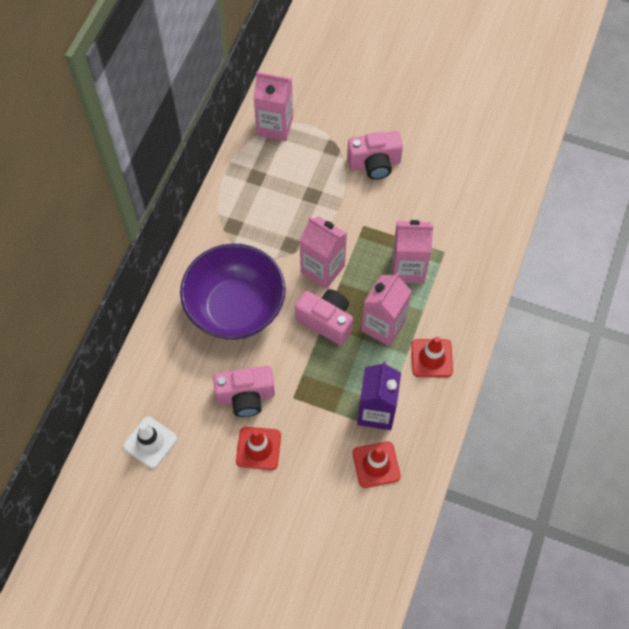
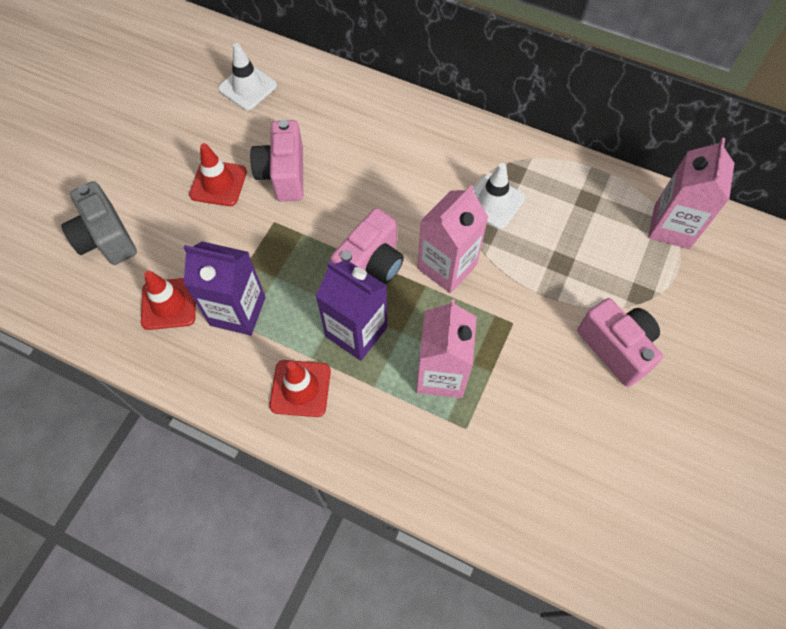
camera: 95 degrees right, 0 degrees up
purple bowl [180,243,286,340] -> none
pink camera [347,131,403,180] -> pink camera turned 150 degrees clockwise [577,298,663,387]
pink carton [361,273,412,346] -> purple carton [316,260,387,361]
none -> grey camera [61,181,137,265]
none -> white traffic cone [473,163,525,229]

